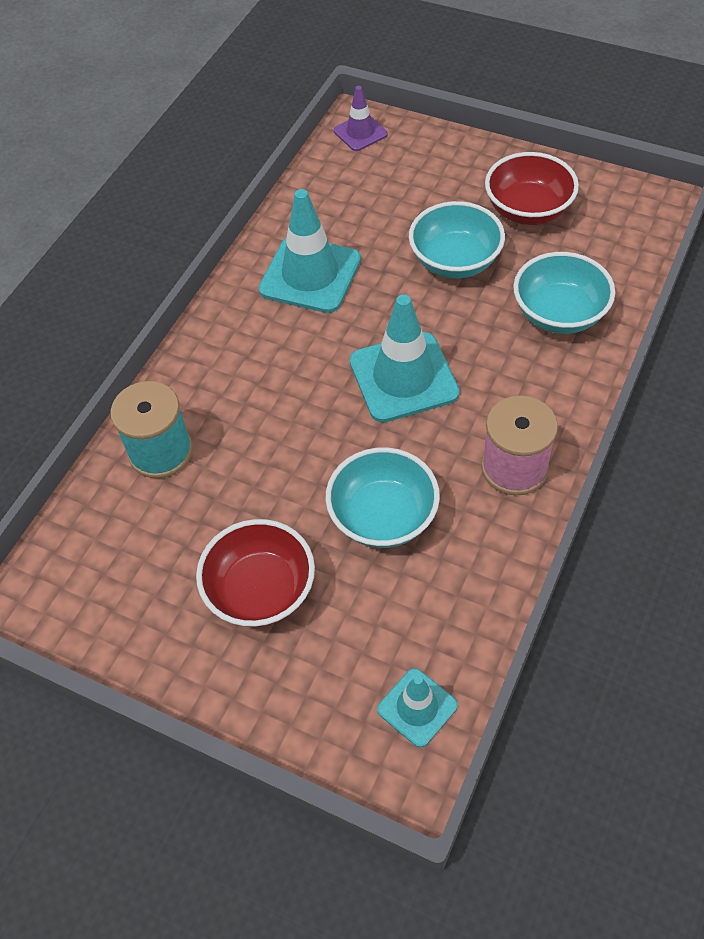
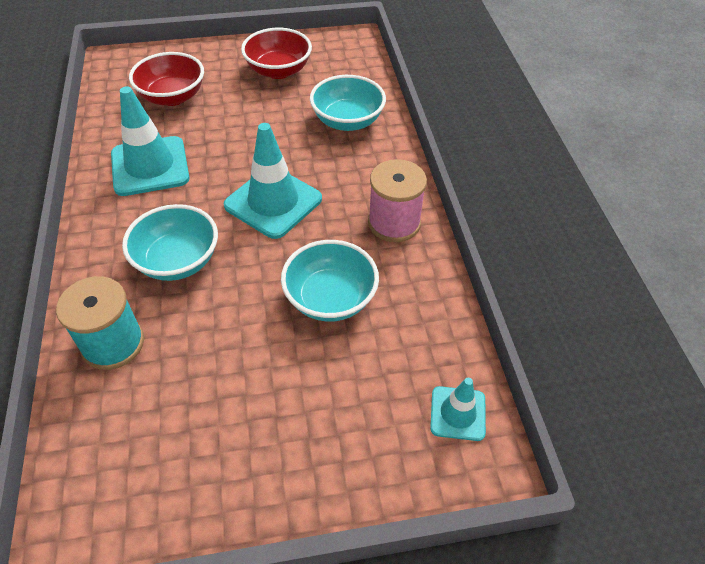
camera: 40 degrees left, 5 degrees down
red bowl [196,519,315,627] -> red bowl moved to [129,52,204,106]
purple traffic cone [334,86,388,151] -> none
turquoise bowl [409,201,505,278] -> turquoise bowl moved to [122,204,218,281]

